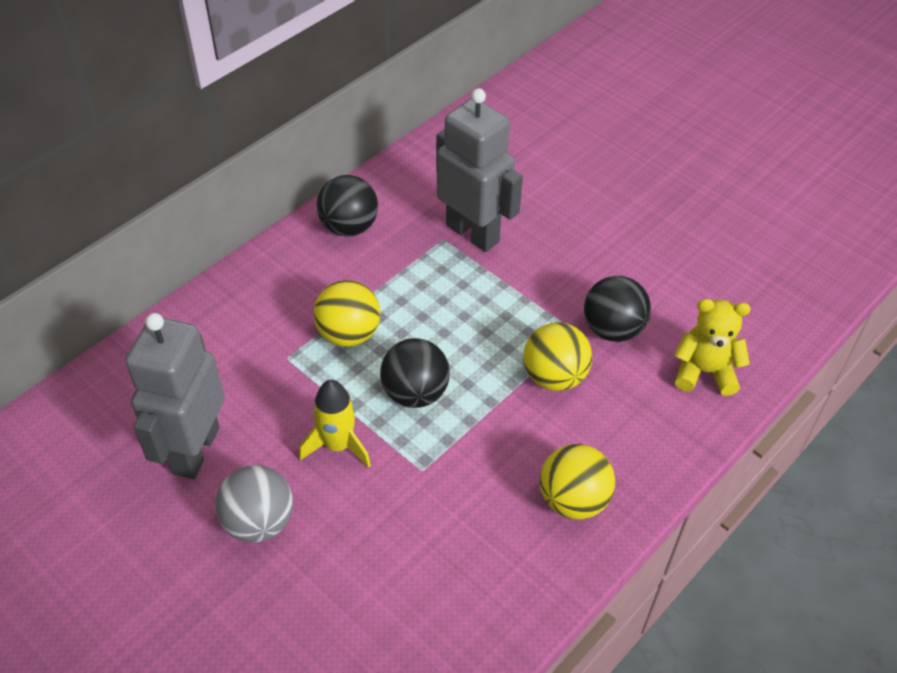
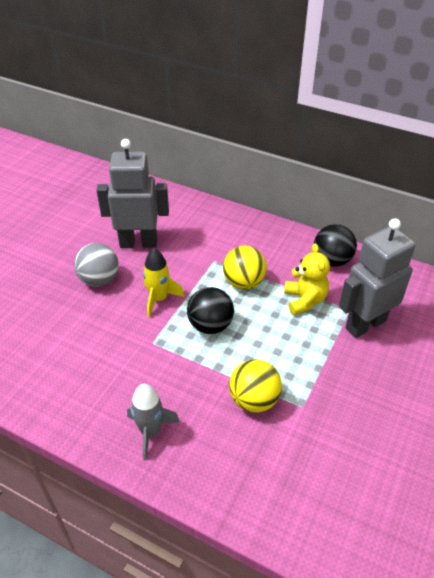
camera: 75 degrees right, 5 degrees down
grey robot [436,88,523,252] -> grey robot turned 150 degrees counterclockwise [339,219,415,338]
yellow ball [540,444,615,520] -> grey rocket [127,384,180,460]
black ball [584,276,651,342] -> none
yellow teddy bear [674,299,751,396] -> yellow teddy bear moved to [284,243,330,315]

